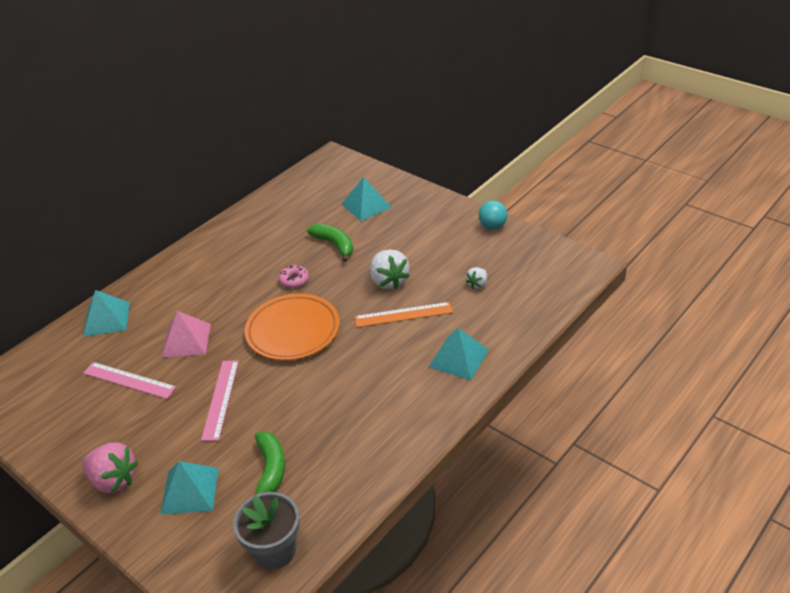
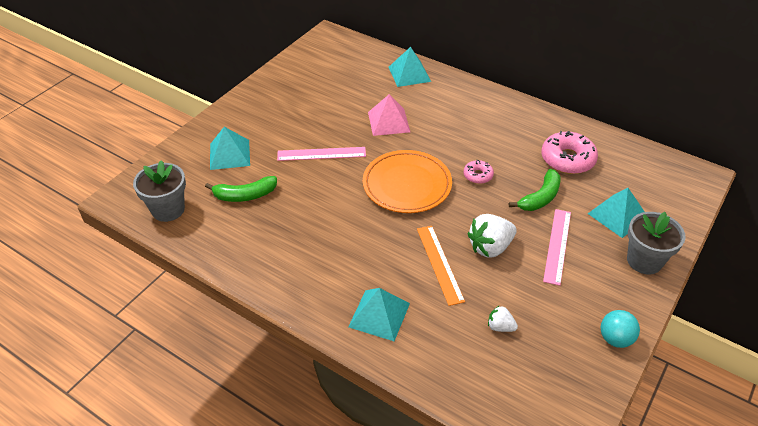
camera: 80 degrees right, 5 degrees up
pink strawberry [82,442,138,493] -> none
pink ruler [83,362,176,399] -> pink ruler moved to [543,209,571,286]
none -> pink donut [541,131,598,174]
none -> grey flower pot [627,212,685,274]

